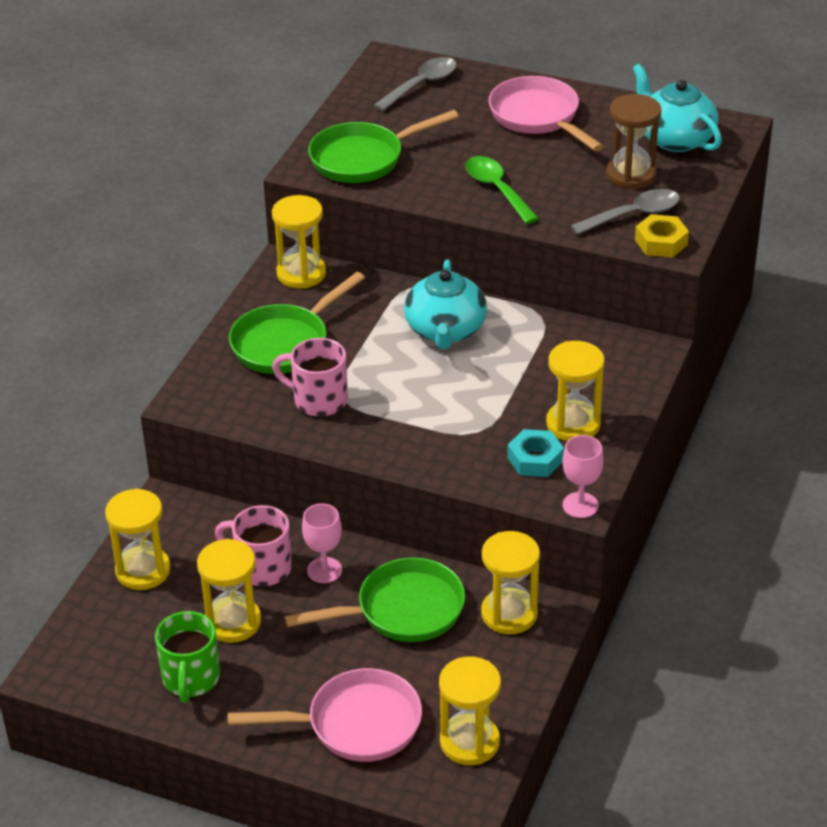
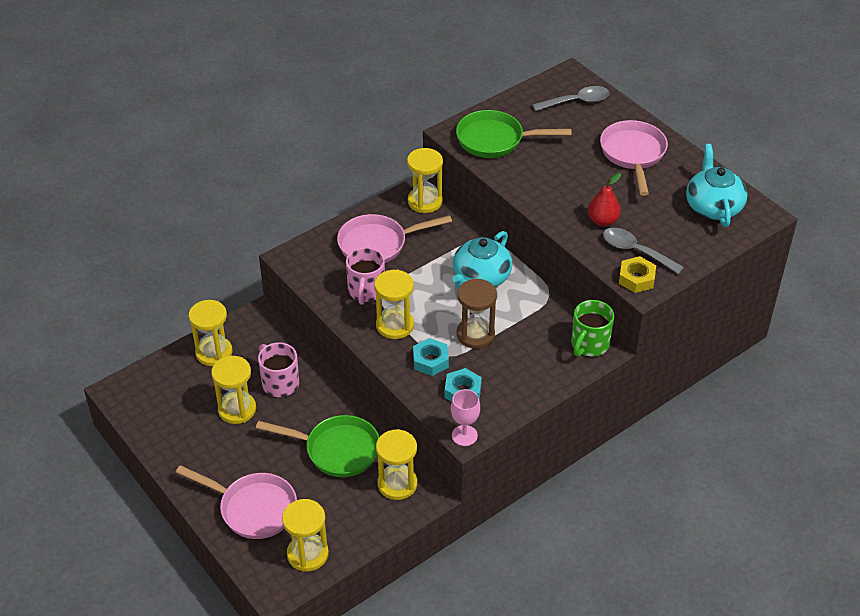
camera: 30 degrees right, 5 degrees up
green mug [155,611,220,703] -> green mug moved to [571,300,614,357]
green pan [229,272,365,374] -> pink pan [337,214,452,263]
pink mug [272,338,348,416] -> pink mug turned 135 degrees counterclockwise [346,247,385,305]
pink goblet [302,503,342,583] -> none
green spoon [465,156,539,224] -> none
yellow hourglass [546,341,605,441] -> yellow hourglass moved to [374,269,414,339]
grey spoon [571,189,680,235] -> grey spoon turned 150 degrees counterclockwise [603,228,684,274]
brown hourglass [606,94,662,189] -> brown hourglass moved to [457,279,497,349]
none -> turquoise nut [413,338,449,376]
none -> red pear [588,173,621,226]

